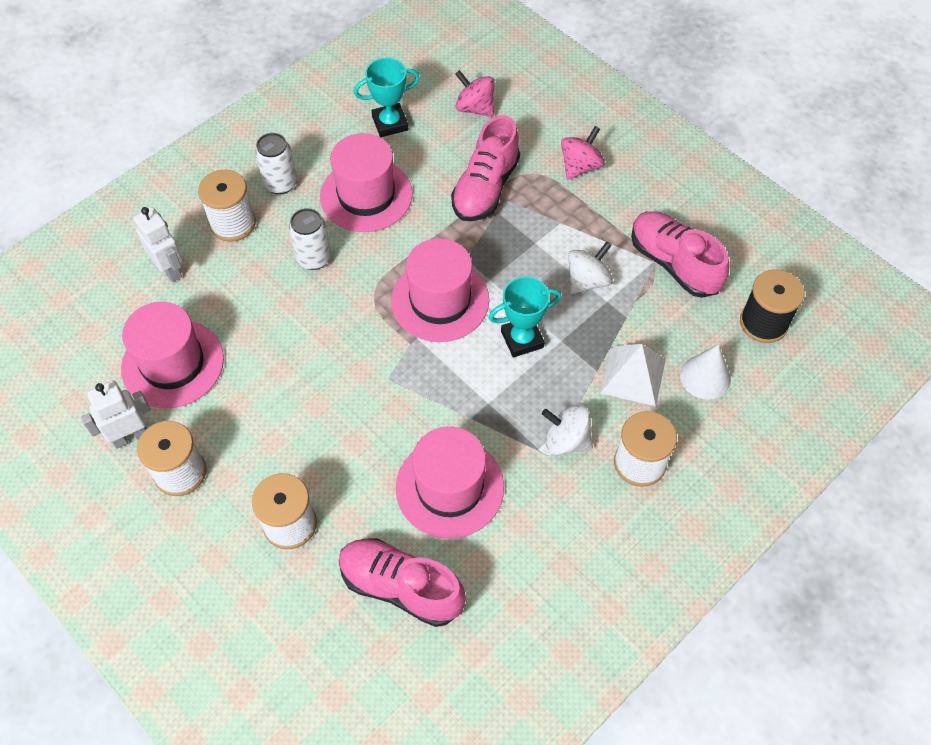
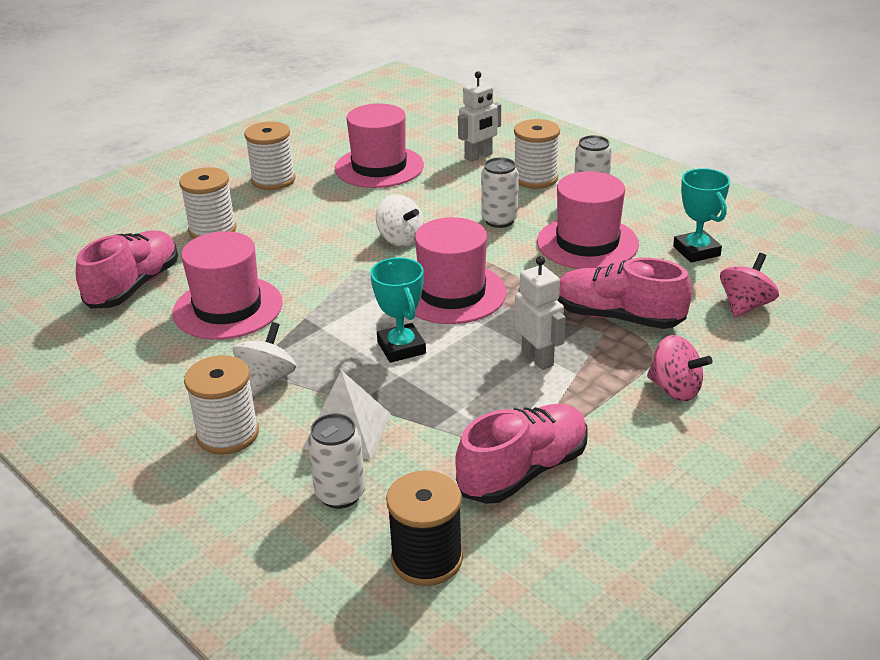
camera: 90 degrees right, 25 degrees down
white robot [81,380,151,449] -> white robot moved to [515,256,565,370]
white spinning top [568,241,613,294] -> white spinning top moved to [376,194,424,247]
white cone [680,344,731,400] -> white can [308,413,365,509]

